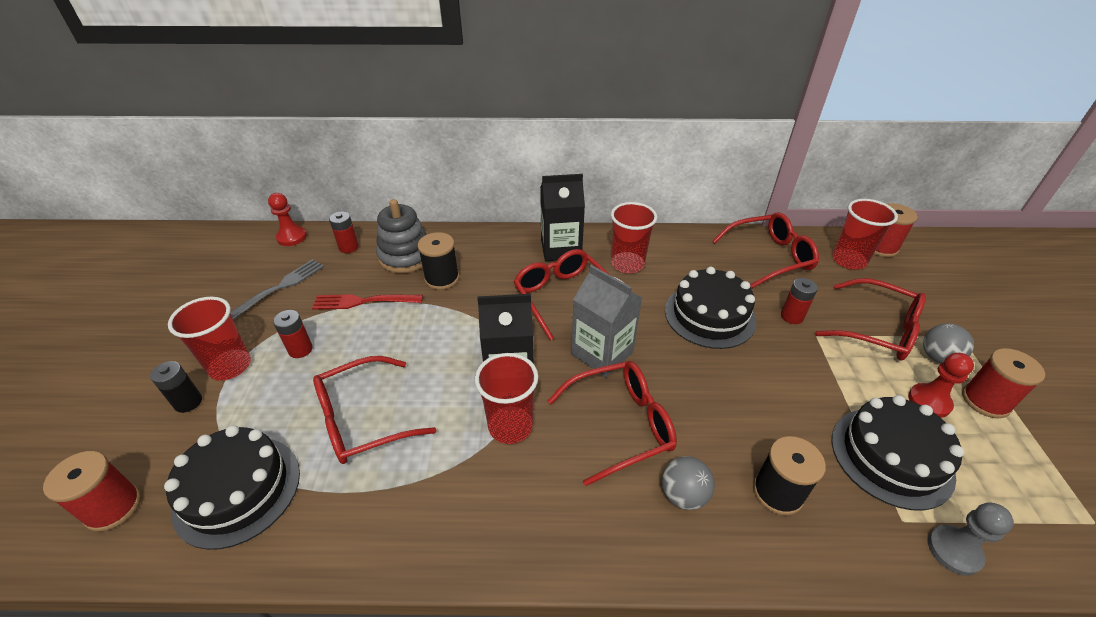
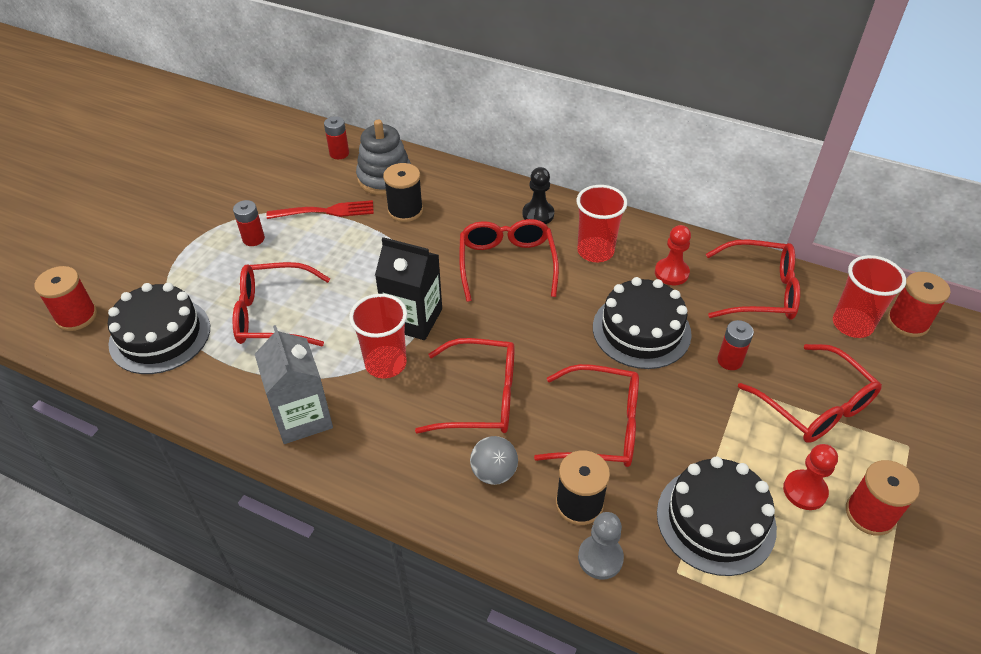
camera: 25 degrees right, 5 degrees up
black battery [150,361,202,413] -> none
red cup [168,297,251,381] -> none
grey fork [230,259,324,320] -> none
red pawn [268,193,307,246] -> red pawn moved to [655,225,691,285]
red fork [312,294,423,310] -> red fork turned 150 degrees clockwise [267,200,374,219]
black carton [540,174,585,261] -> black pawn [522,167,554,224]
grey carton [571,265,642,377] -> grey carton moved to [255,325,333,444]
grey ball [923,323,974,363] -> none
grey pawn [928,502,1014,576] -> grey pawn moved to [578,512,624,580]
none -> red glasses [534,364,639,467]

